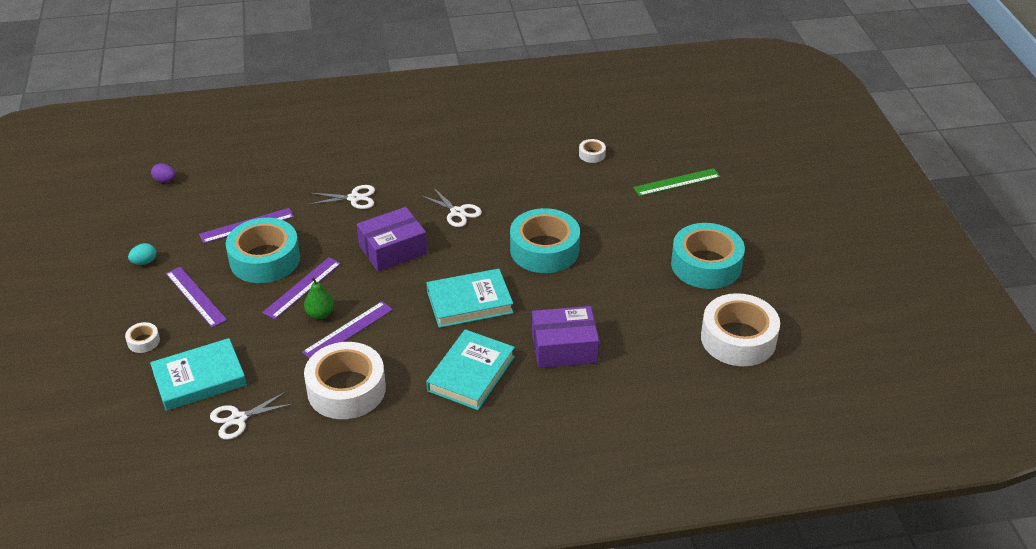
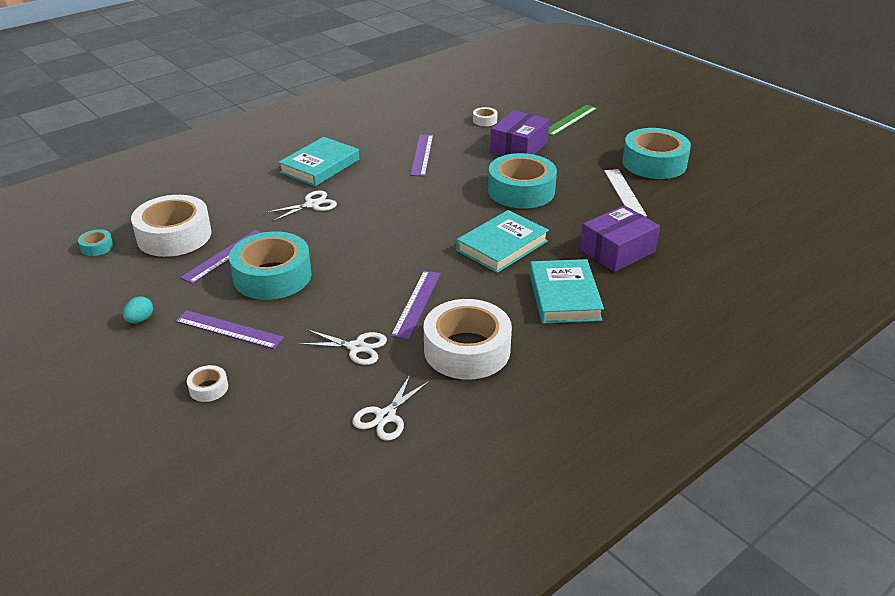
camera: 30 degrees left, 5 degrees down
turquoise book [150,338,247,411] -> turquoise book moved to [278,137,359,186]
purple egg [151,163,176,183] -> turquoise tape [78,229,113,256]
purple ruler [262,257,341,319] -> purple ruler moved to [410,135,433,176]
green pear [304,277,334,319] -> none
purple box [357,207,427,272] -> purple box moved to [490,110,549,156]
white scissors [421,187,482,227] -> white scissors moved to [298,329,387,365]
white tape [701,293,780,366] -> white tape moved to [131,195,211,257]
none -> white ruler [604,169,647,217]

